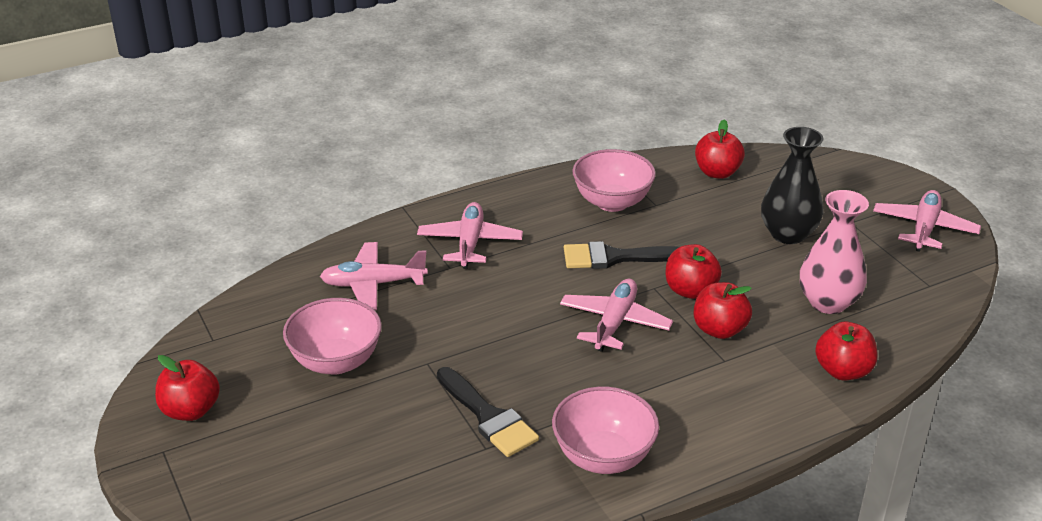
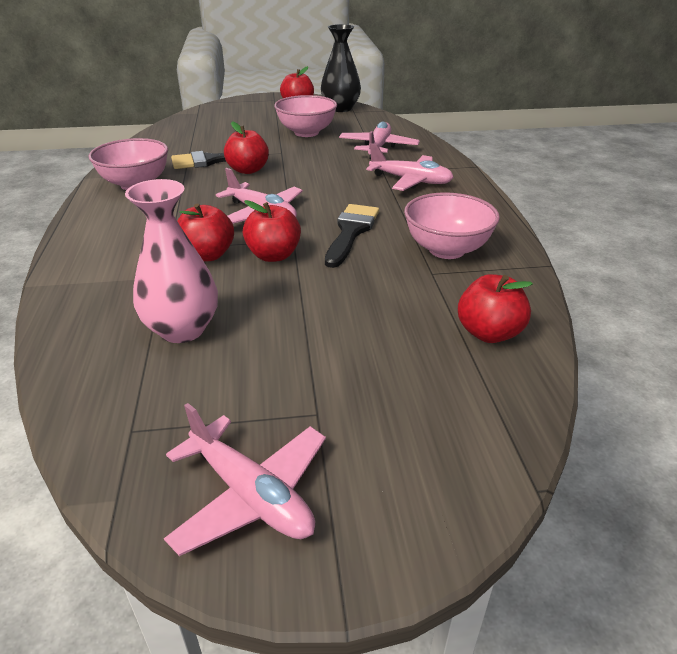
camera: 110 degrees right, 0 degrees up
black vase [761,127,824,244] -> black vase moved to [321,24,361,112]
red apple [815,322,878,381] -> red apple moved to [224,121,269,174]

